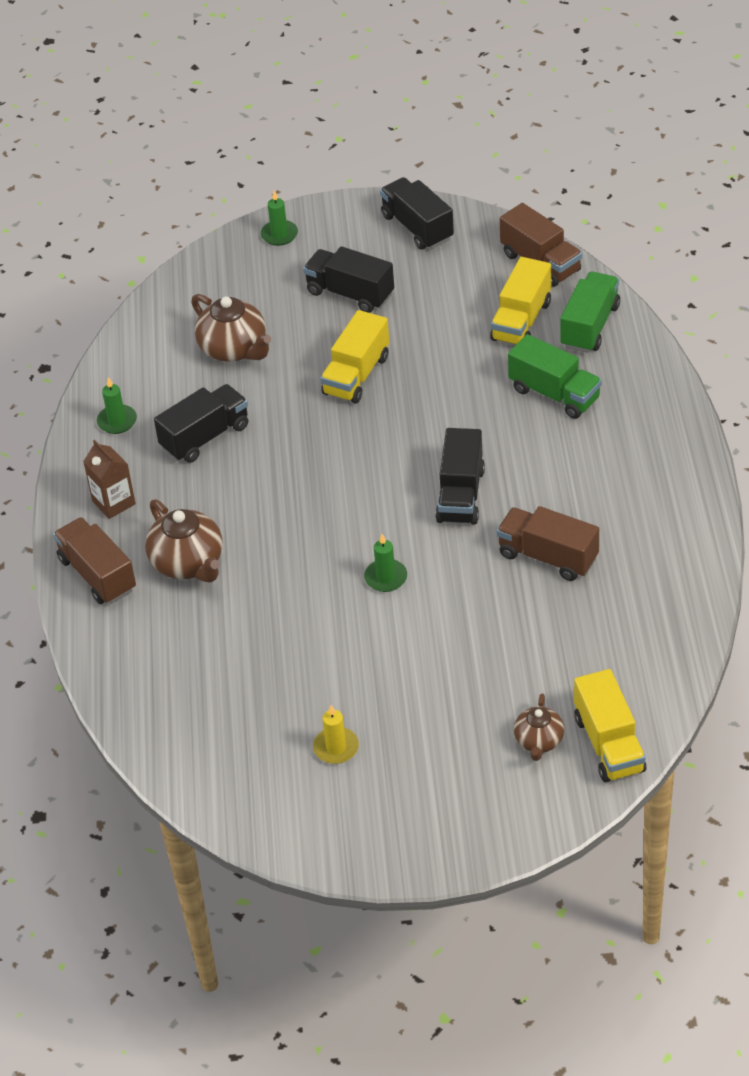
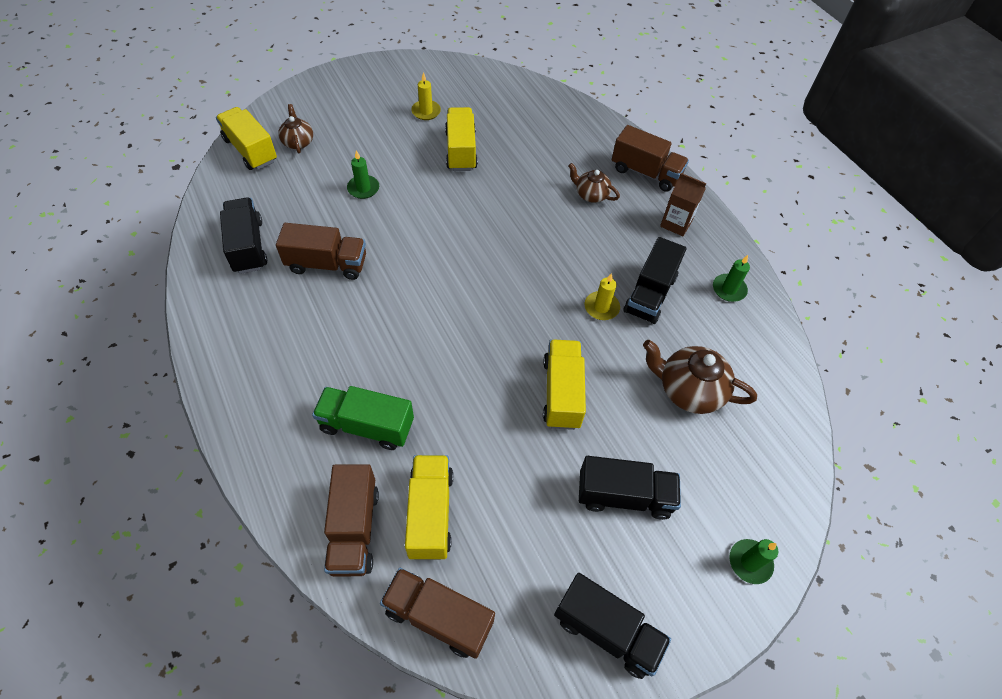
camera: 150 degrees right, 10 degrees up
brown teapot [145,499,222,582] -> brown teapot [568,163,620,203], size x0.60
green candle [364,534,407,592] -> green candle moved to [347,150,379,199]
black truck [436,428,485,525] -> black truck moved to [220,197,267,274]
green truck [560,272,620,353] -> brown truck [324,464,379,577]
none -> yellow truck [445,107,478,171]
none -> yellow candle [585,273,620,320]

